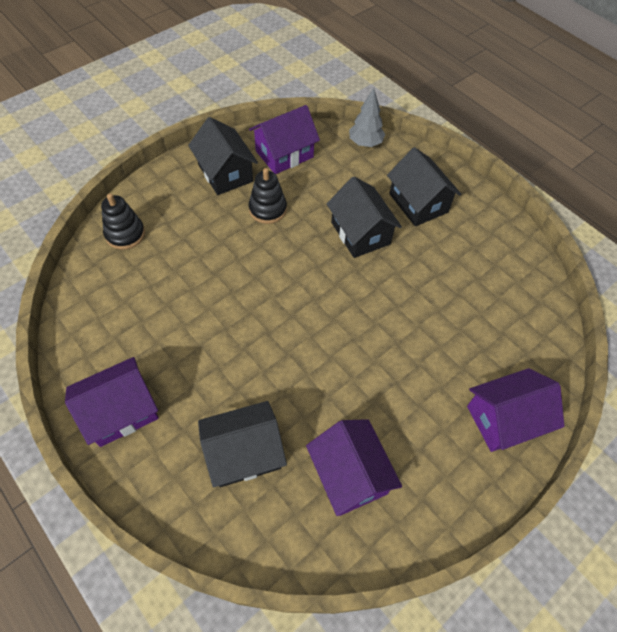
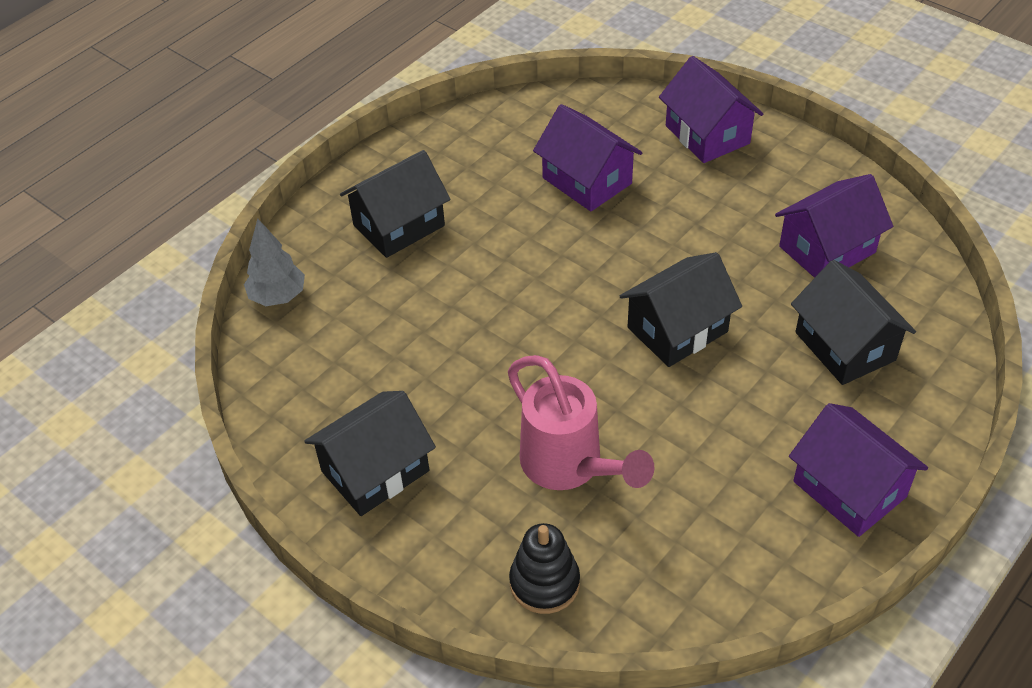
camera: 95 degrees left, 10 degrees down
purple house [249,105,320,174] -> purple house moved to [533,104,642,211]
black stacking toy [249,168,287,224] -> none
black house [327,176,402,258] -> black house moved to [620,252,742,367]
none -> pink watering can [508,355,654,490]

